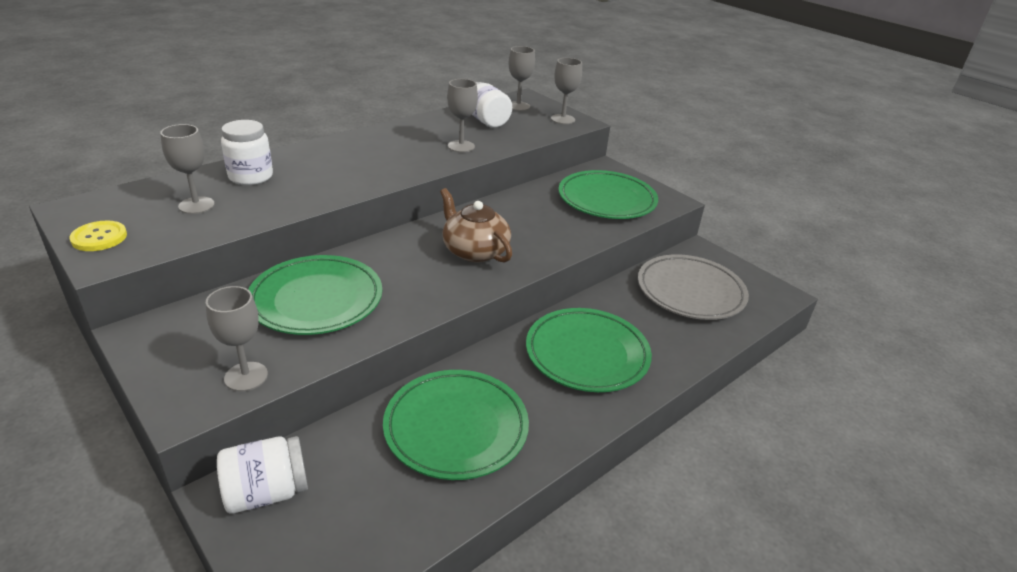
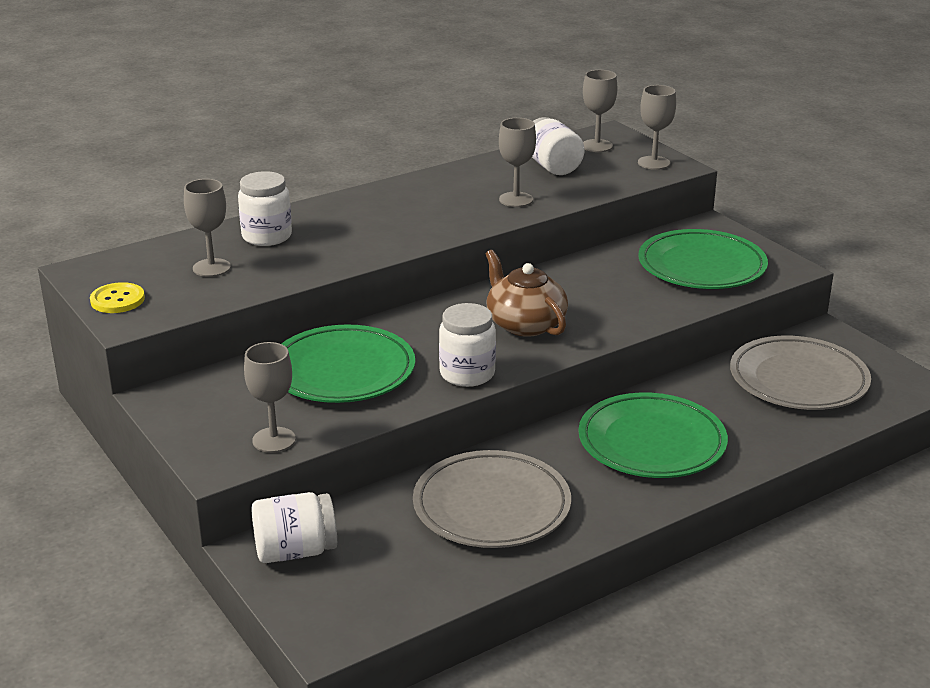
camera: 10 degrees right, 5 degrees down
green plate [383,370,529,480] -> grey plate [413,450,571,548]
none -> white jar [439,303,496,387]

